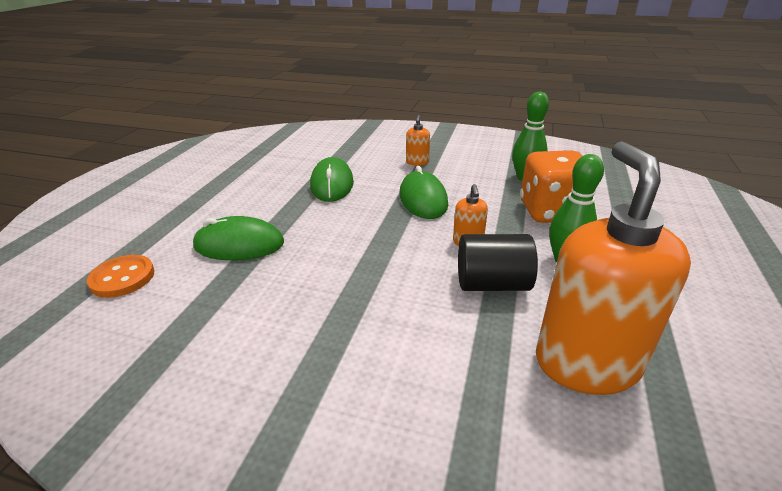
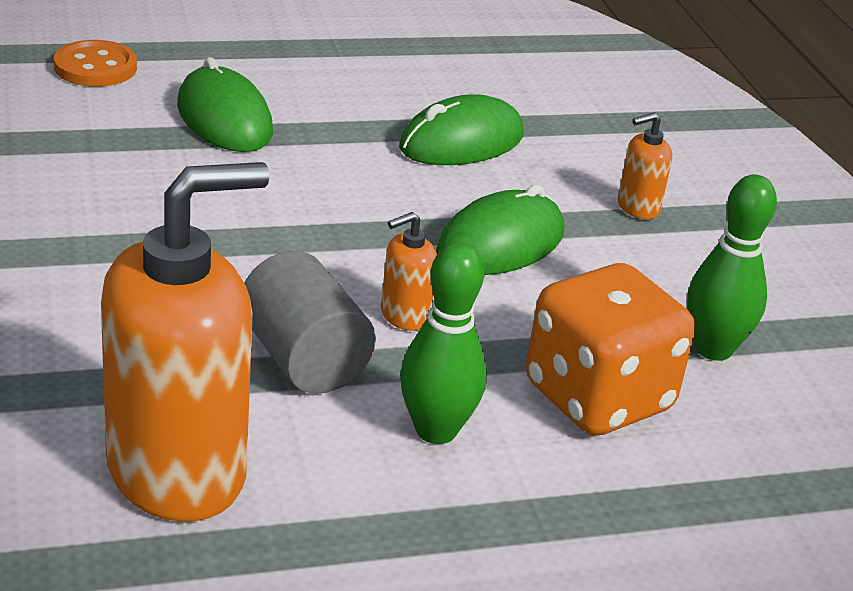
camera: 55 degrees right, 0 degrees up
black cylinder [458,234,538,291] -> grey cylinder [244,251,376,394]

